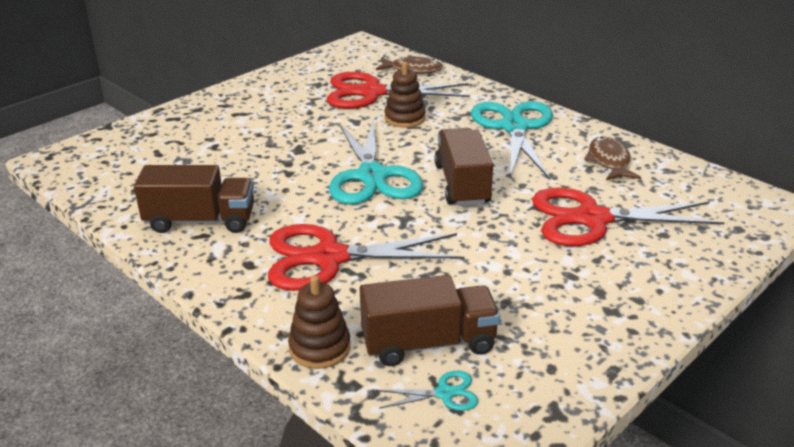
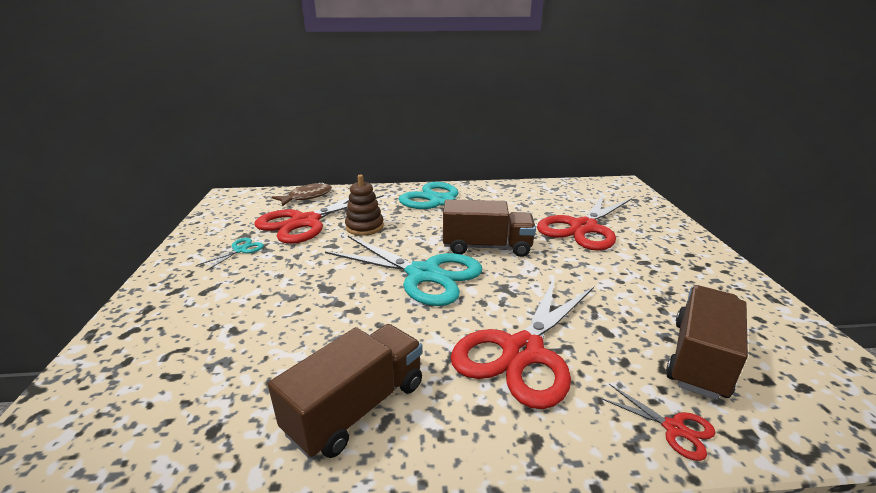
camera: 50 degrees left, 5 degrees down
brown stacking toy [288,275,351,369] -> red scissors [600,384,716,461]
turquoise scissors [376,371,478,411] -> turquoise scissors moved to [196,238,264,271]
brown truck [434,128,493,206] -> brown truck turned 150 degrees clockwise [443,199,536,257]
brown fish [584,136,641,180] -> none

